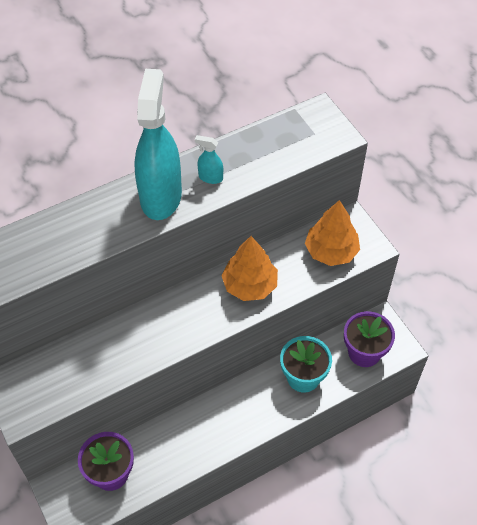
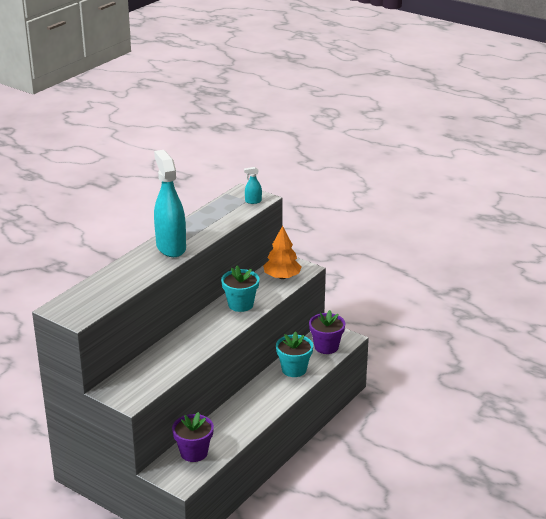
camera: 25 degrees left, 25 degrees down
turquoise spray bottle [195,135,223,184] -> turquoise spray bottle moved to [244,167,262,204]
orange tree [222,236,278,301] -> turquoise flower pot [221,266,259,312]

